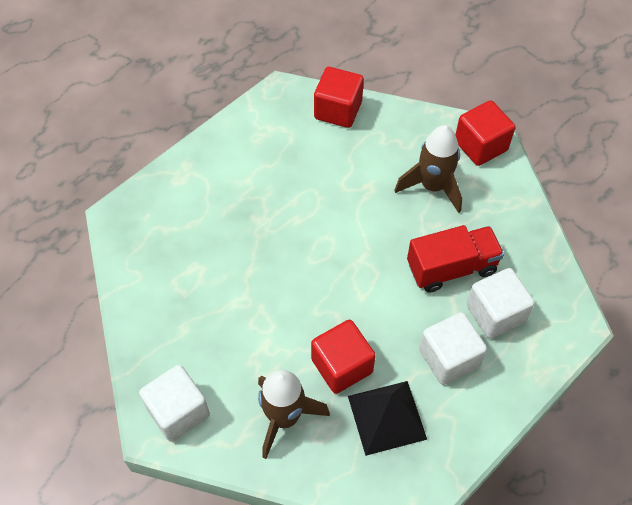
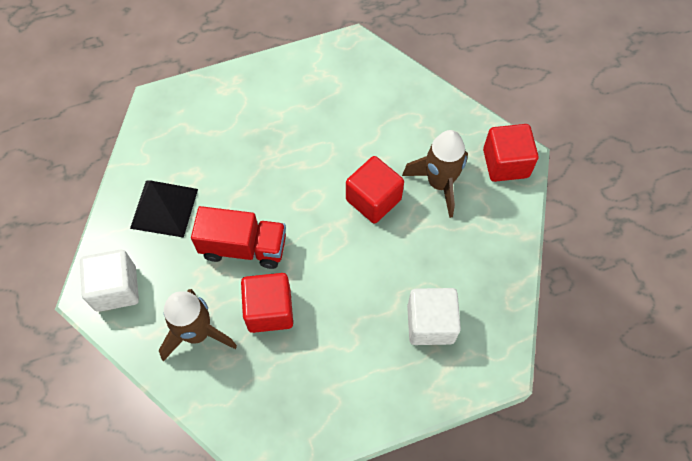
camera: 25 degrees right, 5 degrees up
red cube [314,67,364,128] -> red cube moved to [346,156,404,224]
black pyramid [348,381,427,456] -> black pyramid moved to [130,180,198,238]
red truck [407,225,504,293] -> red truck moved to [191,206,286,269]
white cube [419,312,487,385] -> none

